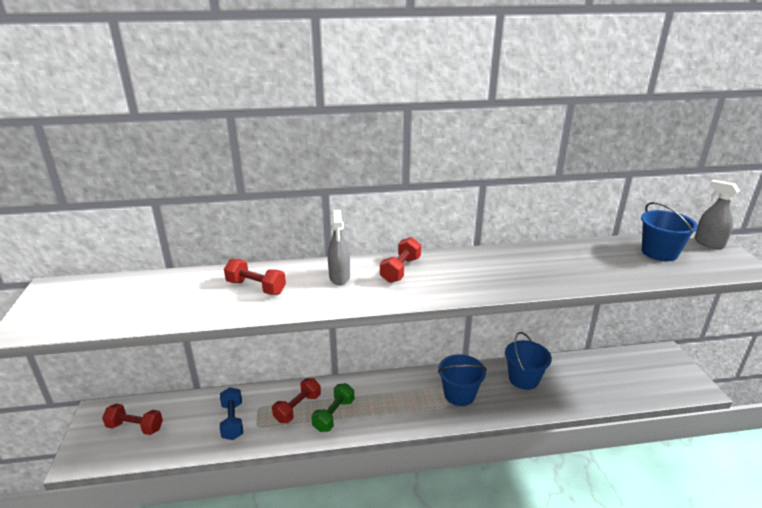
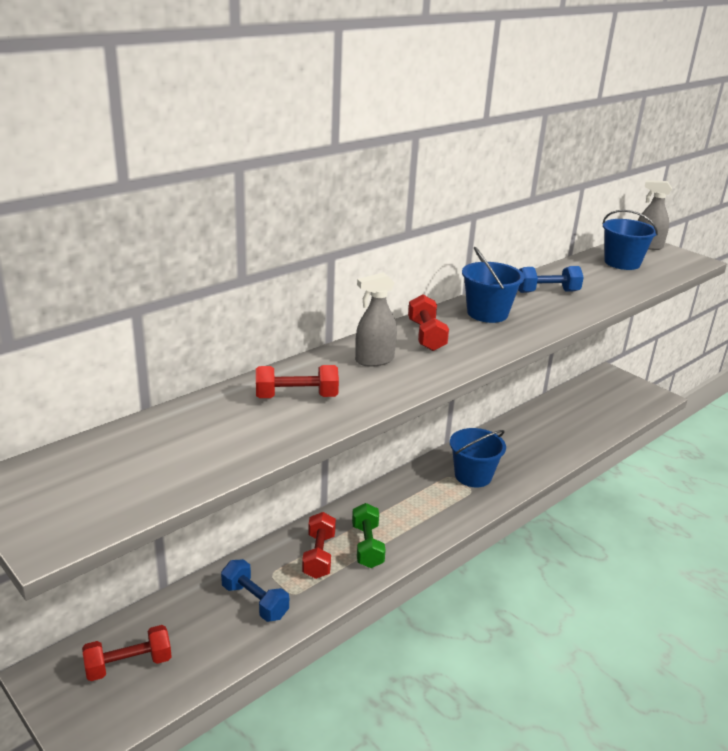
camera: 35 degrees left, 0 degrees up
grey spray bottle [328,210,350,285] -> grey spray bottle turned 105 degrees clockwise [355,272,397,367]
blue bucket [505,332,552,390] -> blue bucket moved to [462,247,525,323]
none -> blue dumbbell [518,266,584,293]

